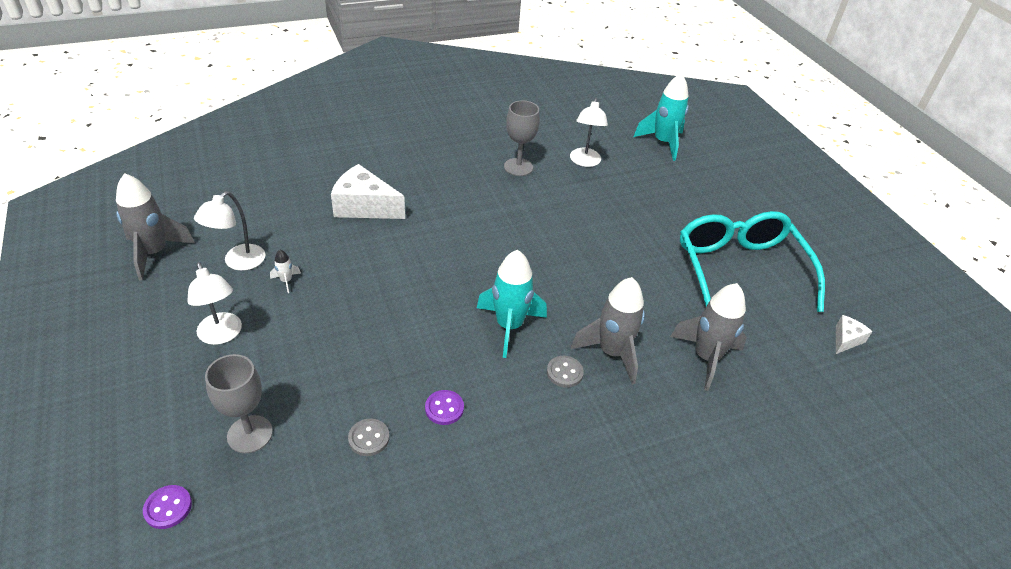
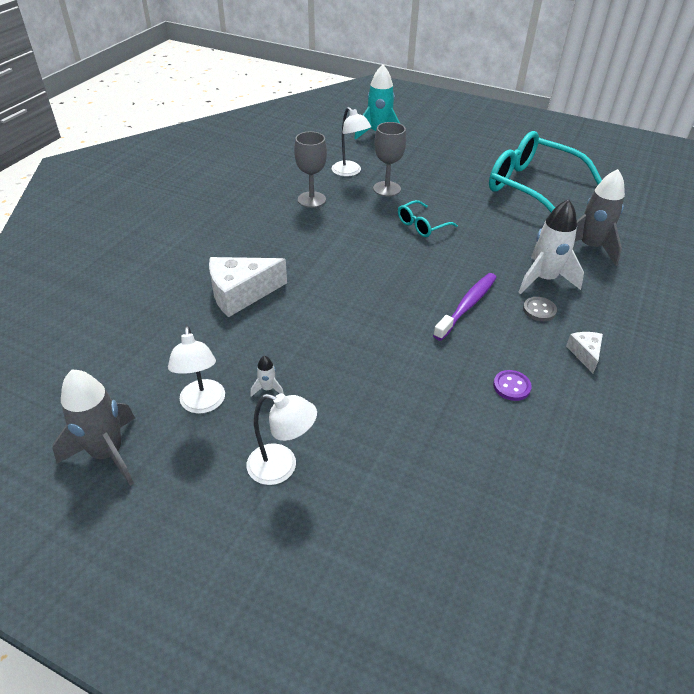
camera: 40 degrees left, 0 degrees up
purple button [143,485,192,529] -> none
grey goblet [205,354,273,453] -> grey goblet moved to [373,122,406,197]
grey button [348,419,389,456] -> none
turquoise rocket [477,250,547,358] -> purple toothbrush [433,273,497,341]
grey rocket [571,277,645,385] -> white rocket [518,199,584,294]
white cheese [836,315,873,354] -> white cheese moved to [566,332,603,373]
none -> turquoise glasses [398,200,458,237]

